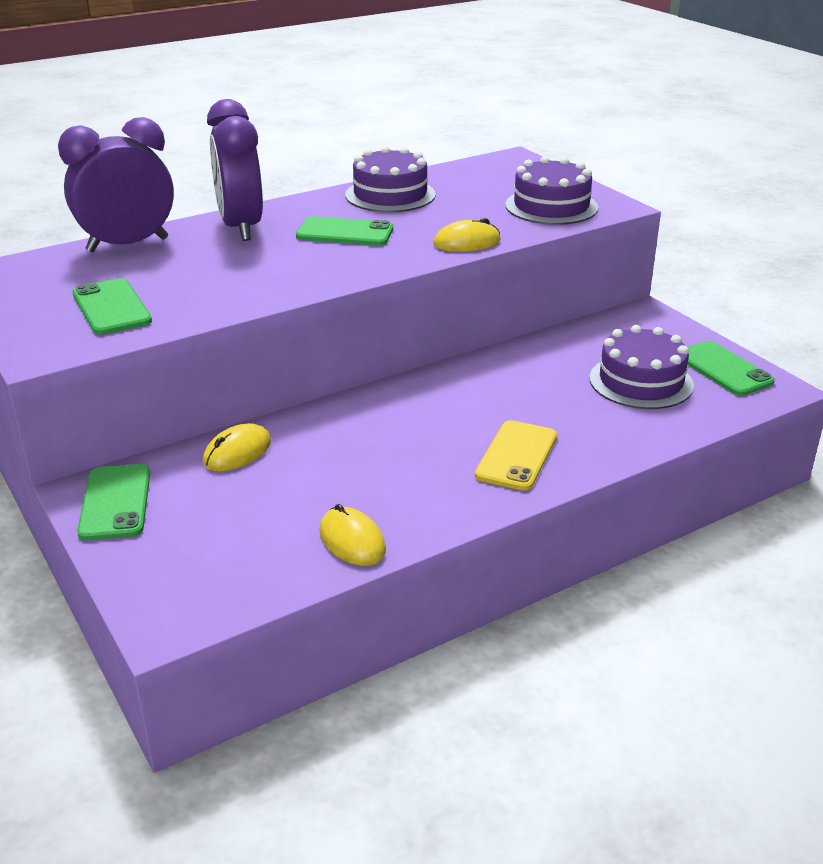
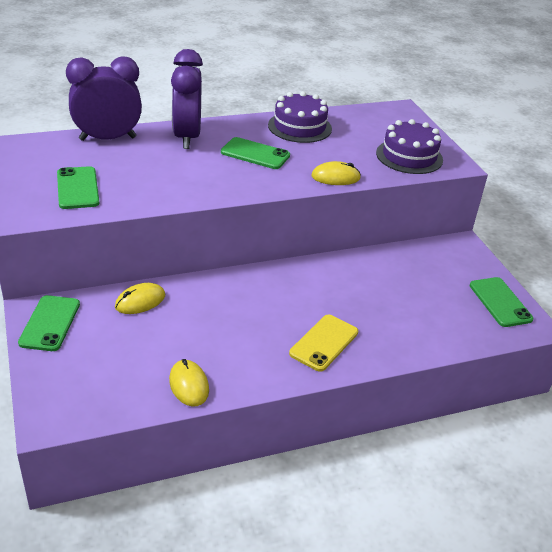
camera: 10 degrees right, 5 degrees up
purple cake [590,325,694,409] -> none

